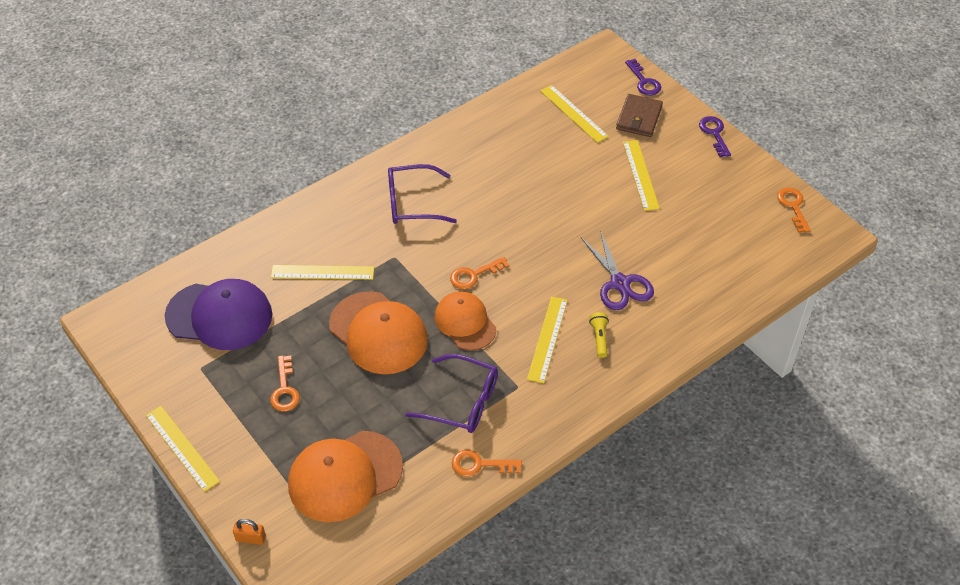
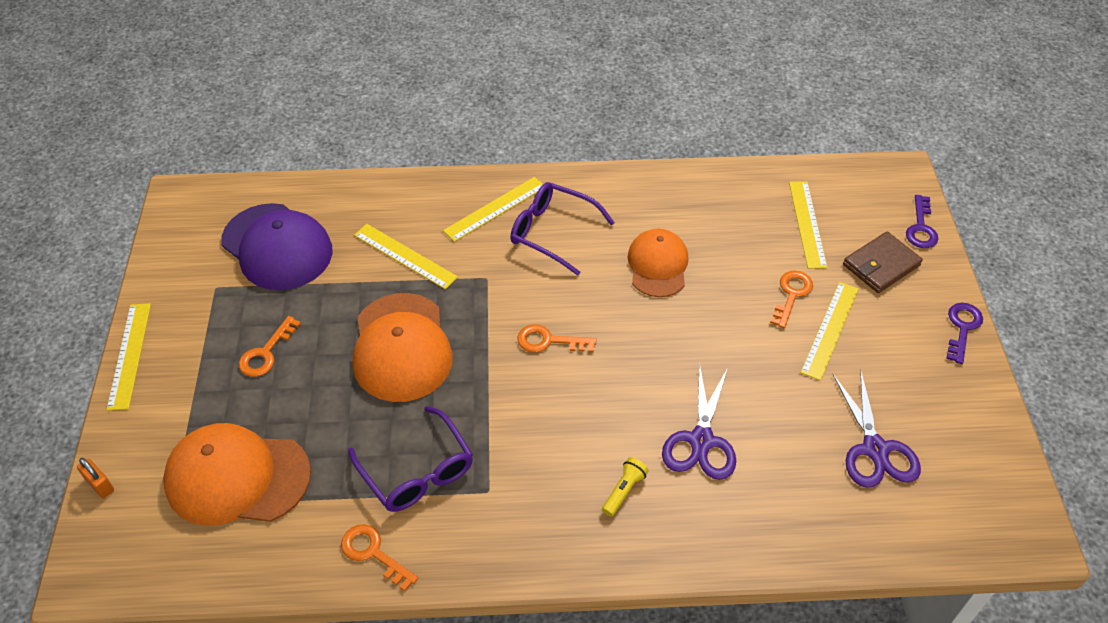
camera: 35 degrees right, 0 degrees up
orange cap [434,291,496,350] -> orange cap moved to [627,229,689,297]
yellow ruler [527,296,568,383] -> yellow ruler moved to [443,177,543,242]
orange key [777,188,811,233] -> orange key moved to [770,271,813,329]
none -> purple scissors [833,369,921,488]

